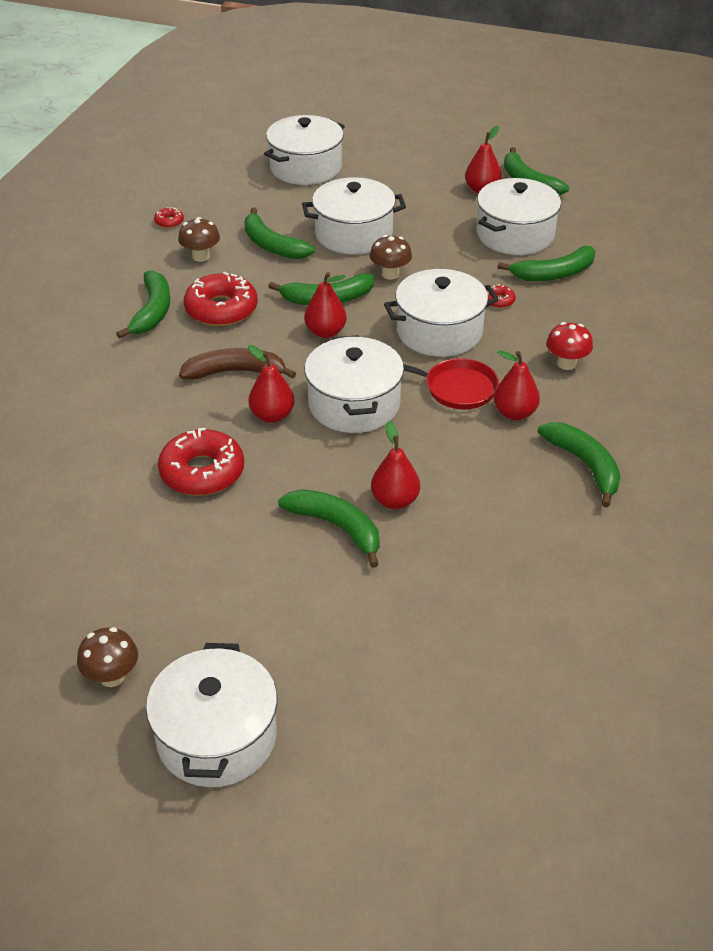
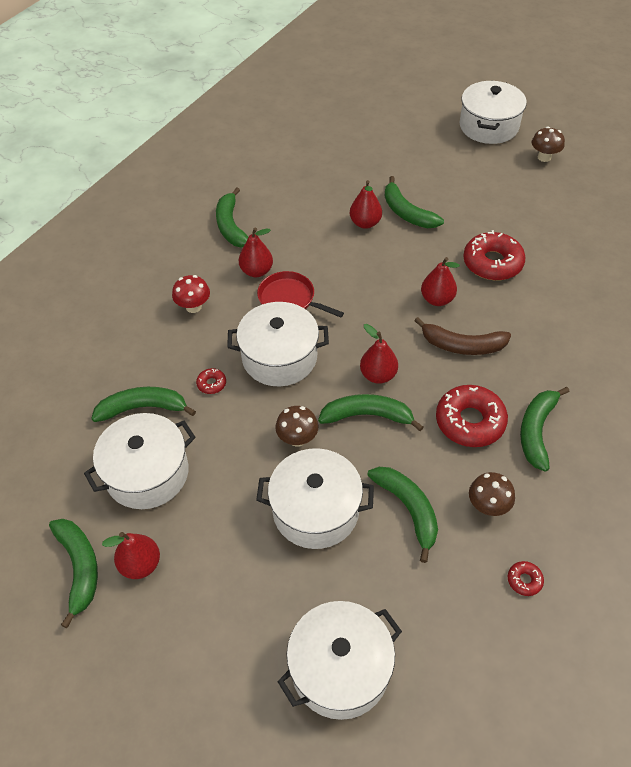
camera: 165 degrees left, 10 degrees up
white pot [305,335,404,433] -> none

